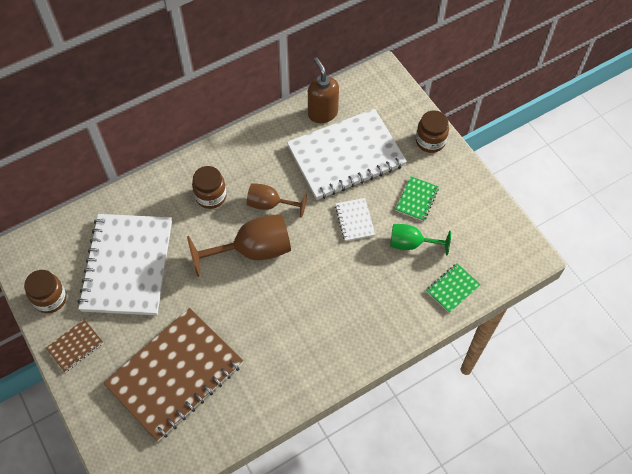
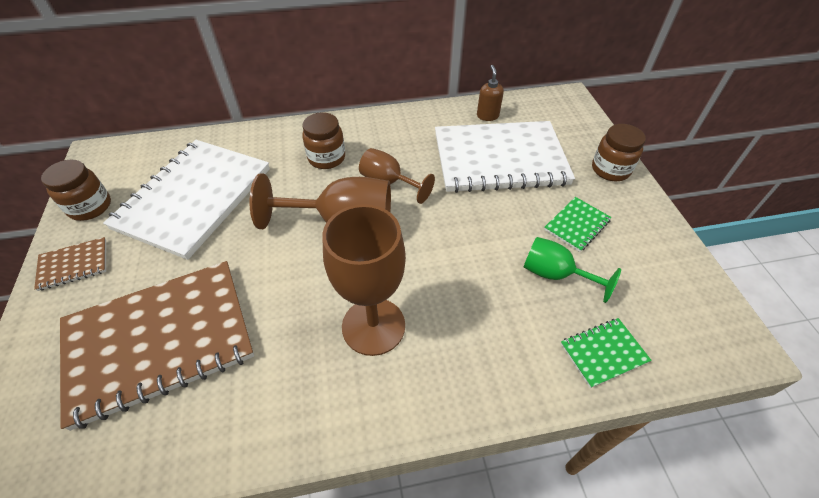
camera: 20 degrees right, 10 degrees down
brown soap dispenser [308,58,339,123] -> brown soap dispenser [477,65,504,121], size x0.62
white notebook [335,198,375,241] -> none
none -> brown goblet [322,204,406,356]

